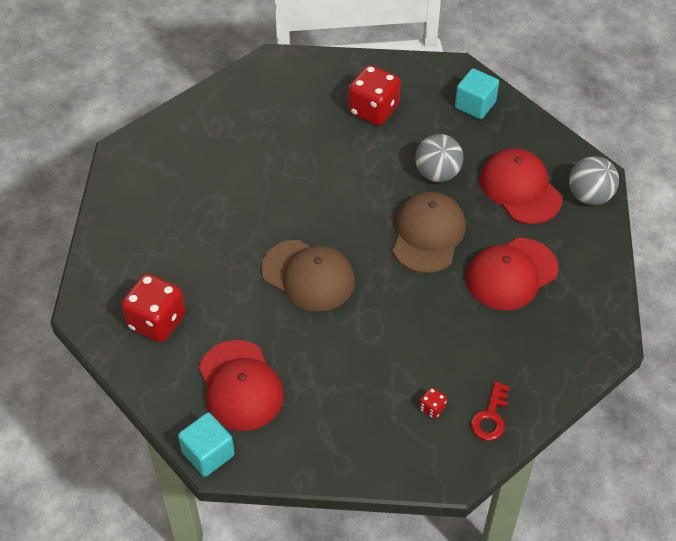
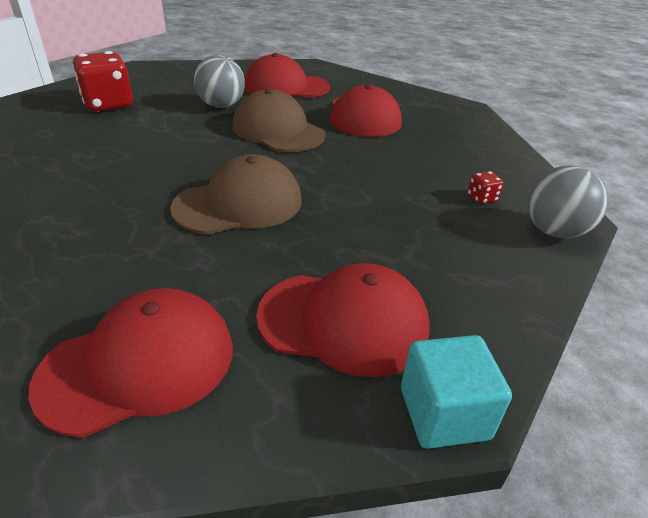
camera: 60 degrees left, 15 degrees down
red dice [121,274,185,342] -> red cap [29,288,233,438]
turquoise cube [455,68,499,119] -> none
red key [470,381,510,441] -> none
grey ball [569,156,619,205] -> grey ball moved to [527,165,608,238]

